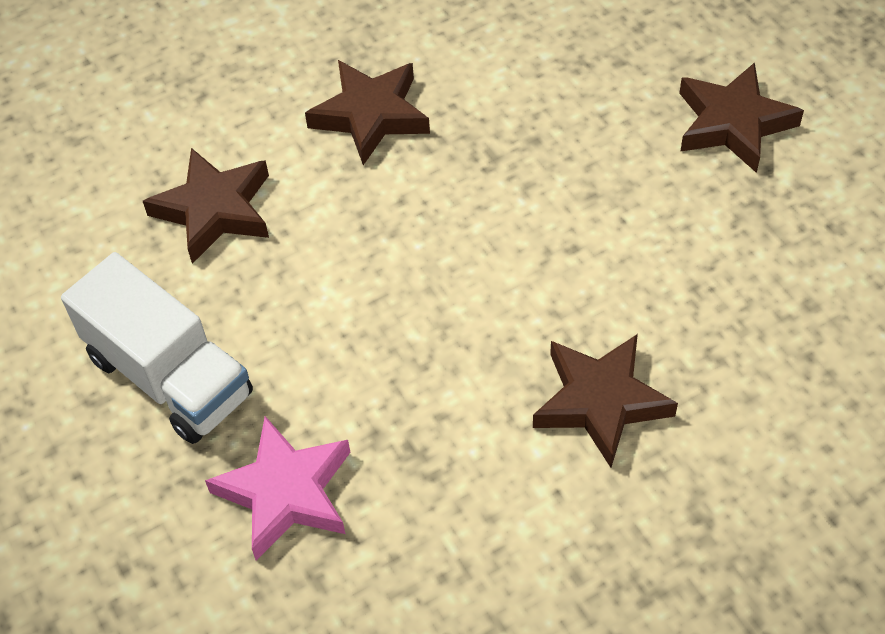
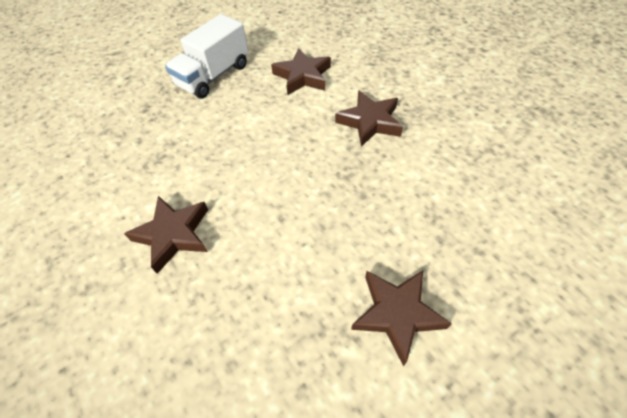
camera: 85 degrees right, 0 degrees up
pink star [205,416,350,560] -> none

